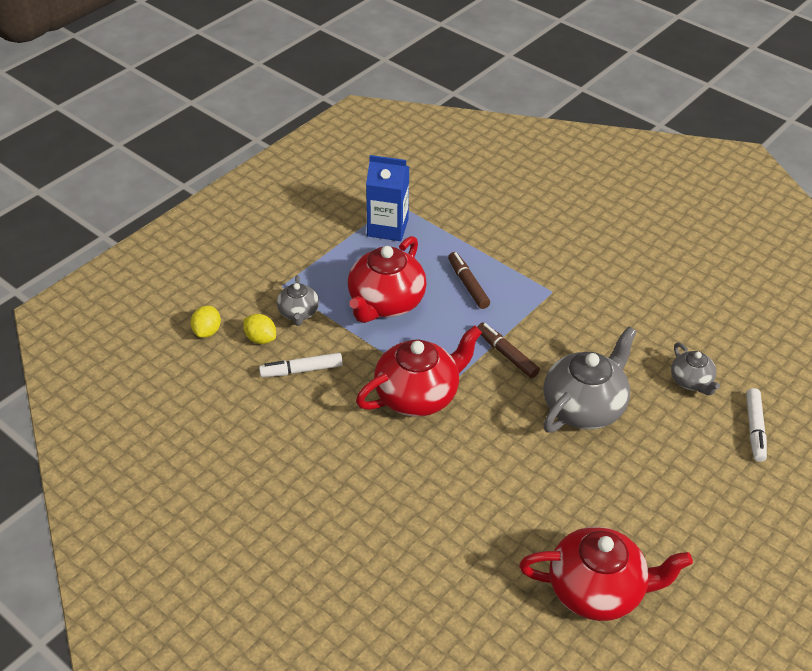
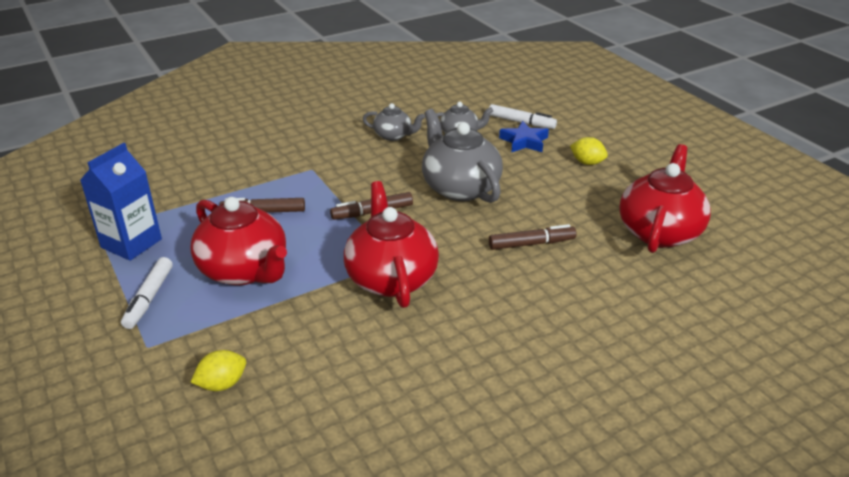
camera: 70 degrees left, 10 degrees down
yellow lemon [191,306,221,338] -> yellow lemon moved to [570,137,608,165]
white marker [259,353,343,377] -> white marker moved to [121,257,173,329]
grey teapot [277,275,319,326] -> grey teapot moved to [363,103,425,141]
none -> brown marker [489,224,577,250]
none -> blue star [499,121,549,153]

